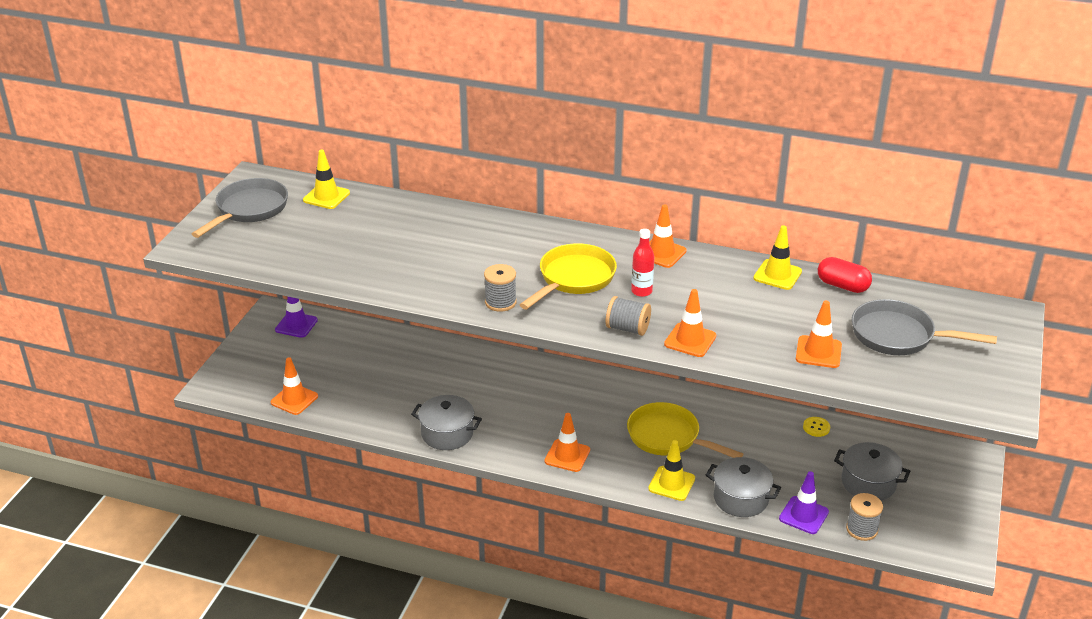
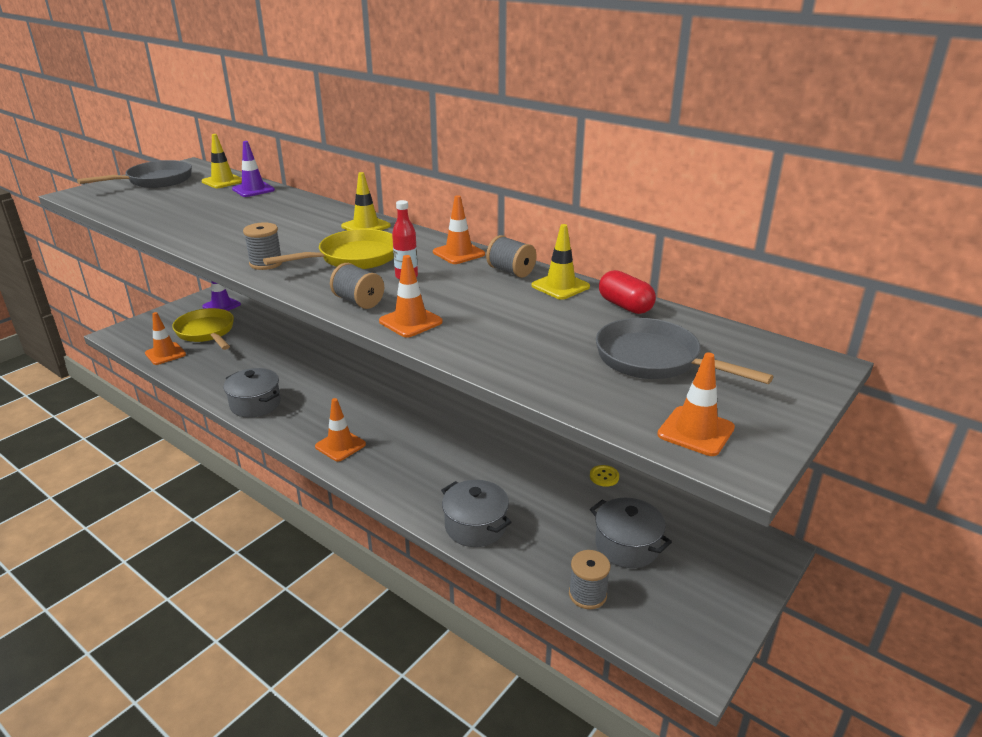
camera: 20 degrees right, 5 degrees down
yellow pan [627,402,743,458] -> yellow pan moved to [172,308,234,350]
yellow traffic cone [648,440,695,501] -> yellow traffic cone moved to [341,172,391,230]
purple traffic cone [779,471,829,534] -> purple traffic cone moved to [232,141,275,197]
orange traffic cone [796,301,842,368] -> orange traffic cone moved to [657,352,735,456]
none -> grey spool [486,235,537,278]

